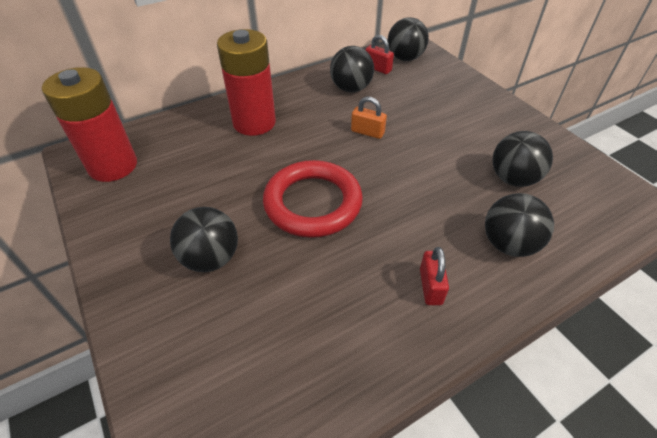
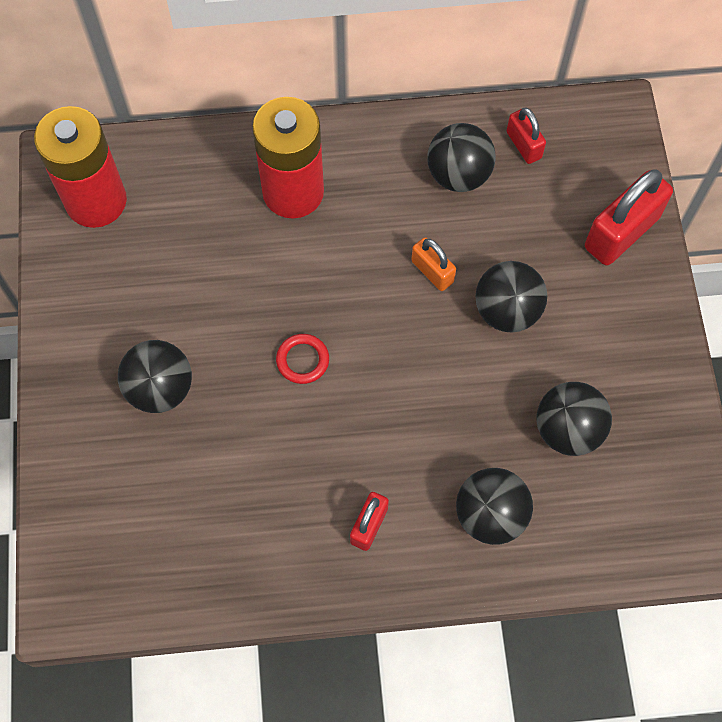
camera: 25 degrees right, 20 degrees up
red ring [263,160,363,238] -> red ring [276,334,329,384], size x0.43
black ball [388,17,429,61] -> black ball moved to [475,261,547,333]
none -> red padlock [585,169,673,265]

